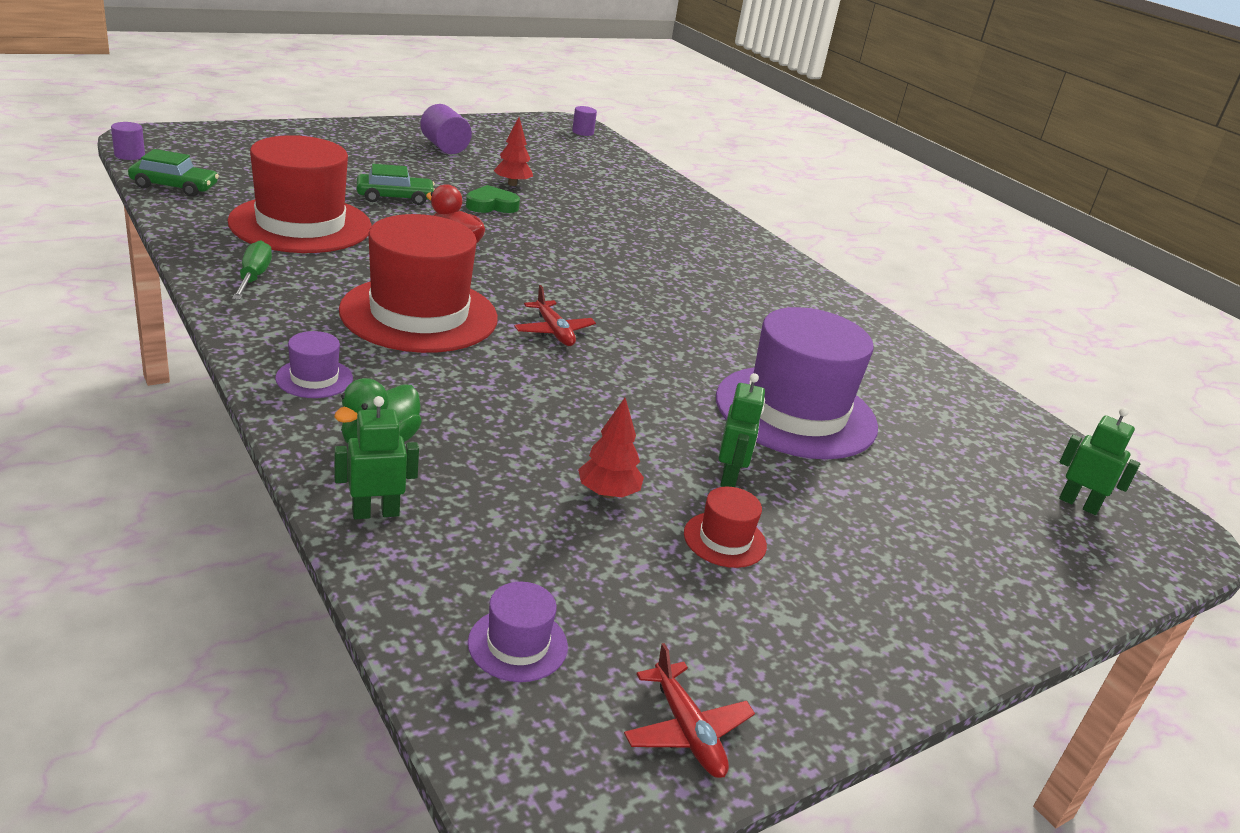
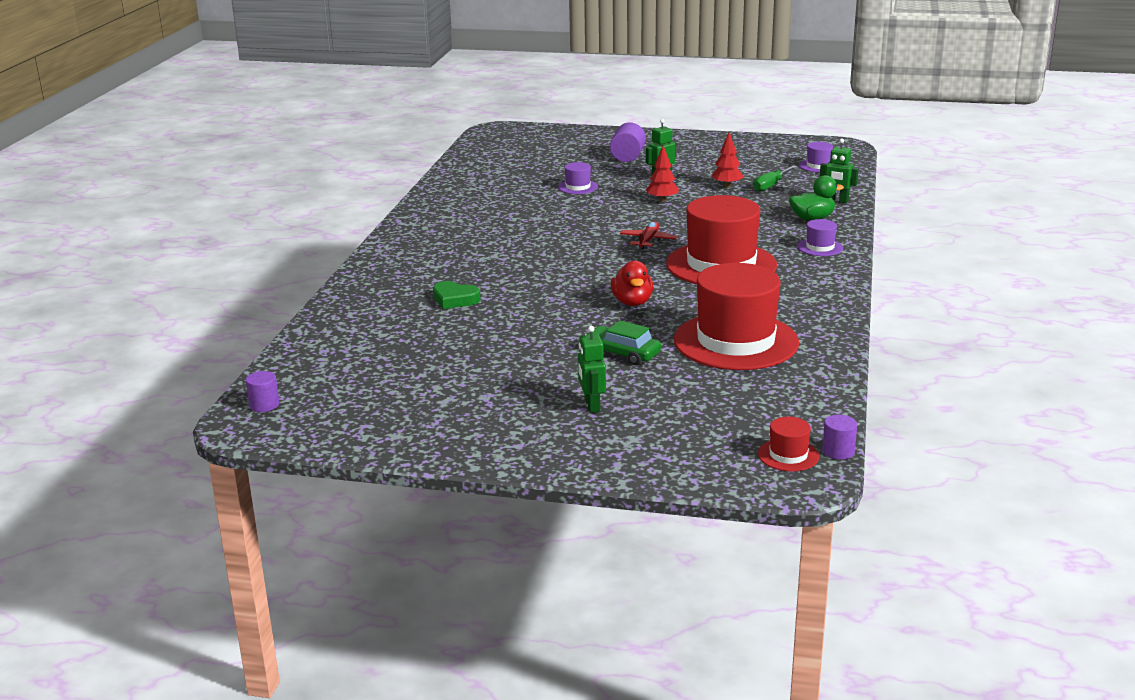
camera: 130 degrees left, 5 degrees down
green car [128,149,219,197] -> none
green screwdriver [232,240,272,300] -> green screwdriver moved to [753,165,797,192]
purple cylinder [420,104,472,154] -> purple cylinder moved to [610,122,646,162]
green heart [466,185,520,213] -> green heart moved to [433,281,480,309]
red tree [493,117,533,186] -> red tree moved to [646,146,679,202]
red plane [624,643,755,778] -> none
red hat [684,487,767,568] -> red hat moved to [758,417,820,472]
purple hat [716,307,878,459] -> purple hat [558,162,598,194], size x0.42
green robot [1059,408,1140,515] -> green robot moved to [578,326,606,413]

